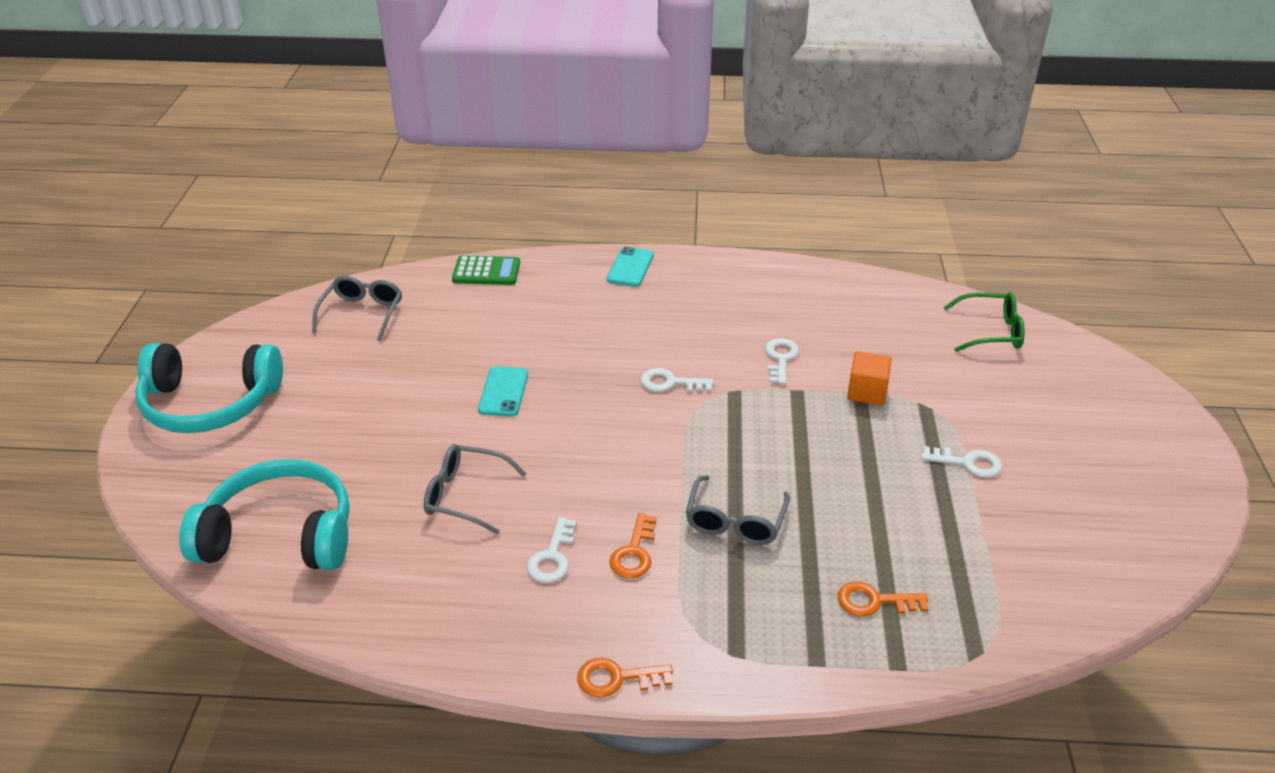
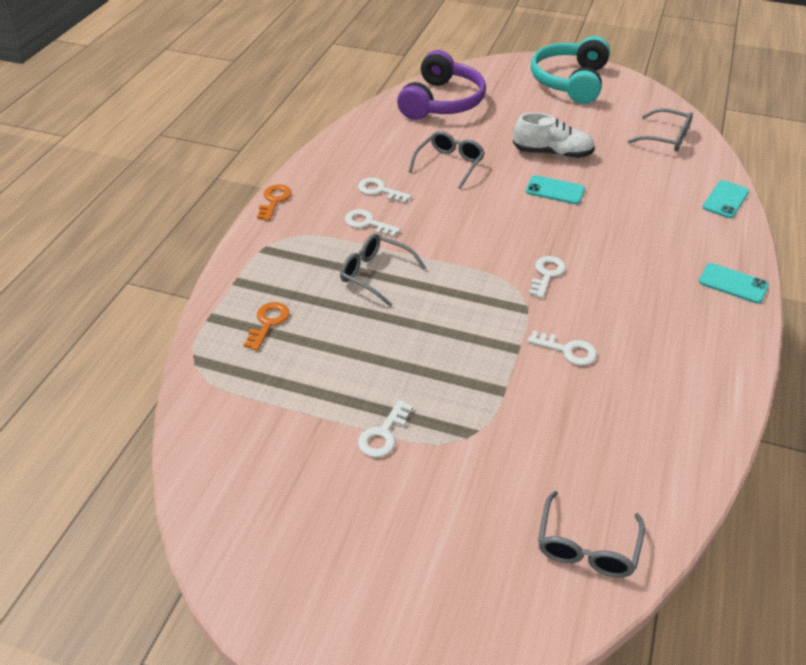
camera: 105 degrees right, 5 degrees up
turquoise headphones [179,459,350,570] -> purple headphones [397,50,486,120]
green calculator [452,255,520,285] -> turquoise phone [702,180,749,218]
orange key [609,513,657,578] -> white key [345,209,401,237]
orange cube [847,351,892,405] -> none
green glasses [943,292,1025,352] -> grey glasses [538,491,645,578]
none -> white shoe [513,113,595,158]

